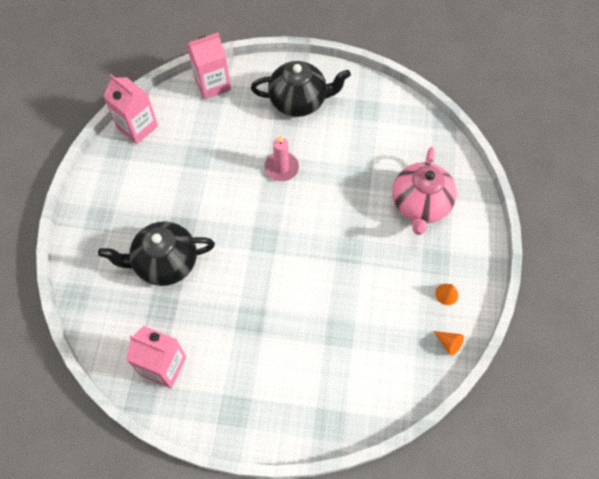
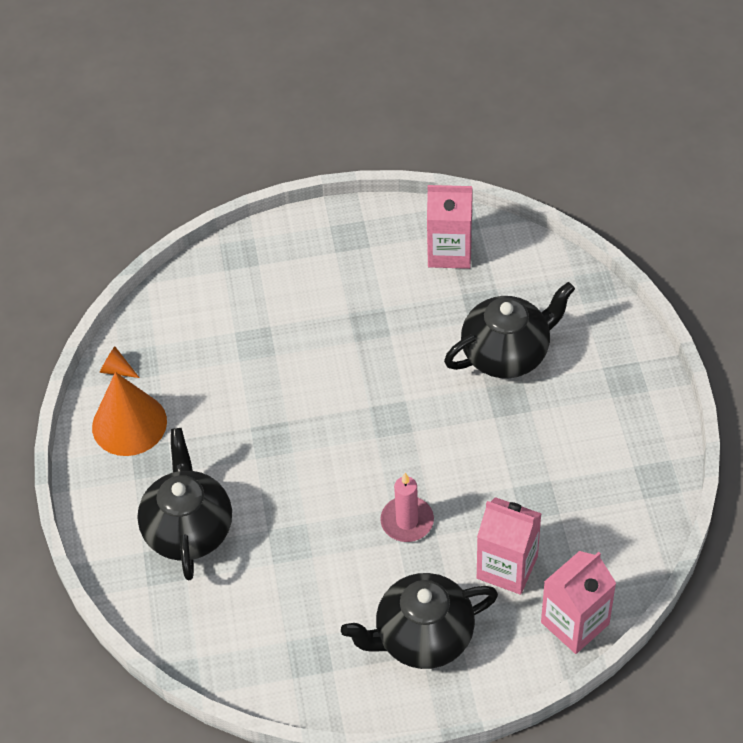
camera: 165 degrees right, 10 degrees down
pink carton [103,75,158,144] -> pink carton moved to [477,497,542,595]
pink teapot [392,147,457,235] -> black teapot [137,428,232,580]
orange cone [435,284,458,305] -> orange cone [92,372,167,456], size x2.41

